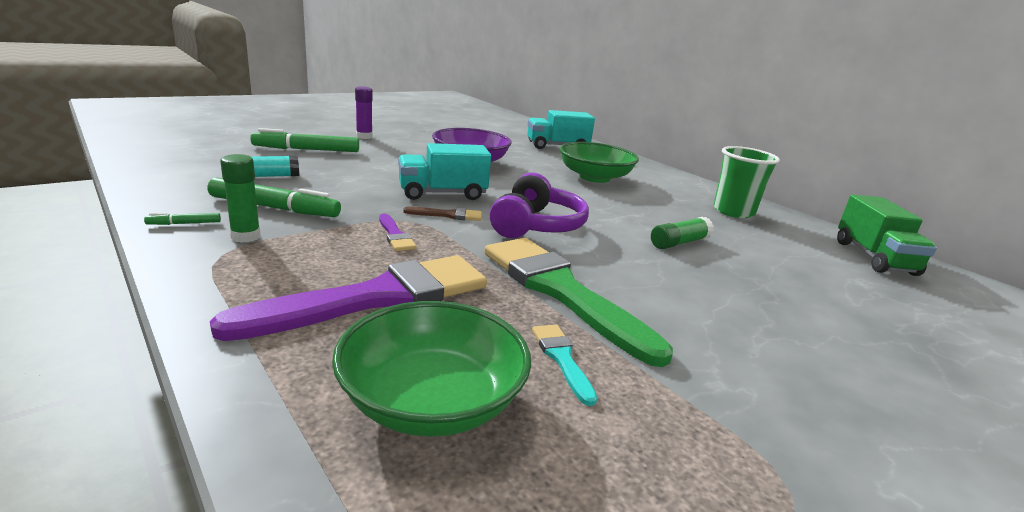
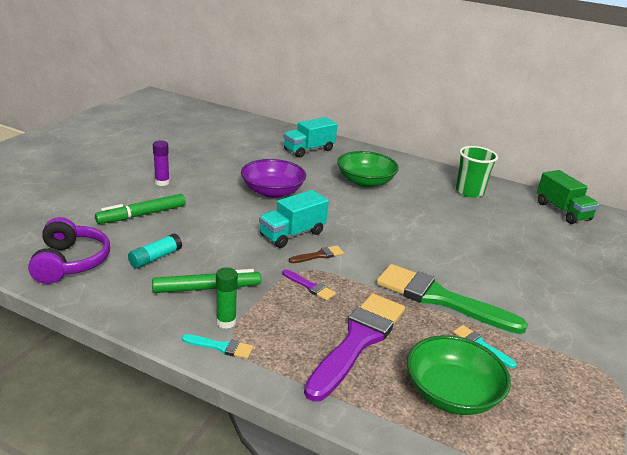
camera: 25 degrees left, 5 degrees up
green marker [144,213,221,225] -> none
purple headphones [490,172,589,238] -> purple headphones moved to [28,217,110,284]
green glue stick [651,217,714,249] -> none
none -> turquoise brush [182,334,253,359]

